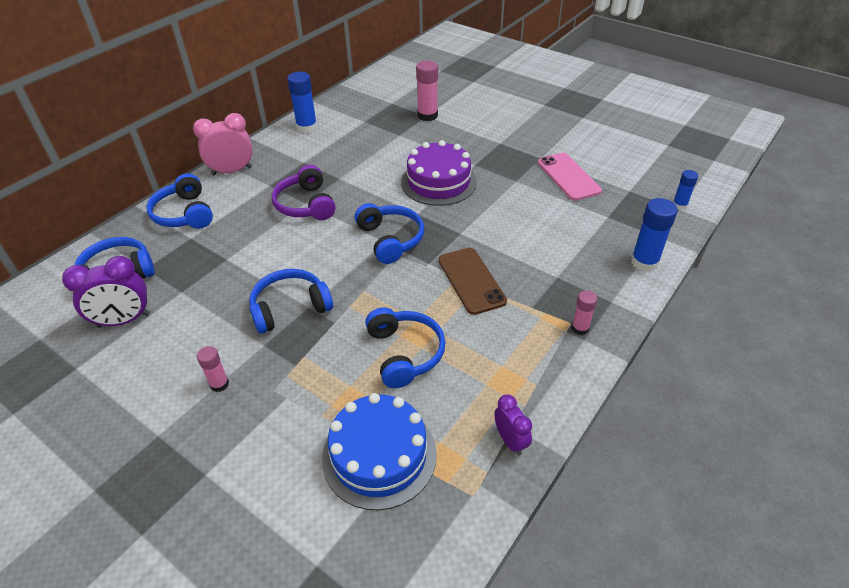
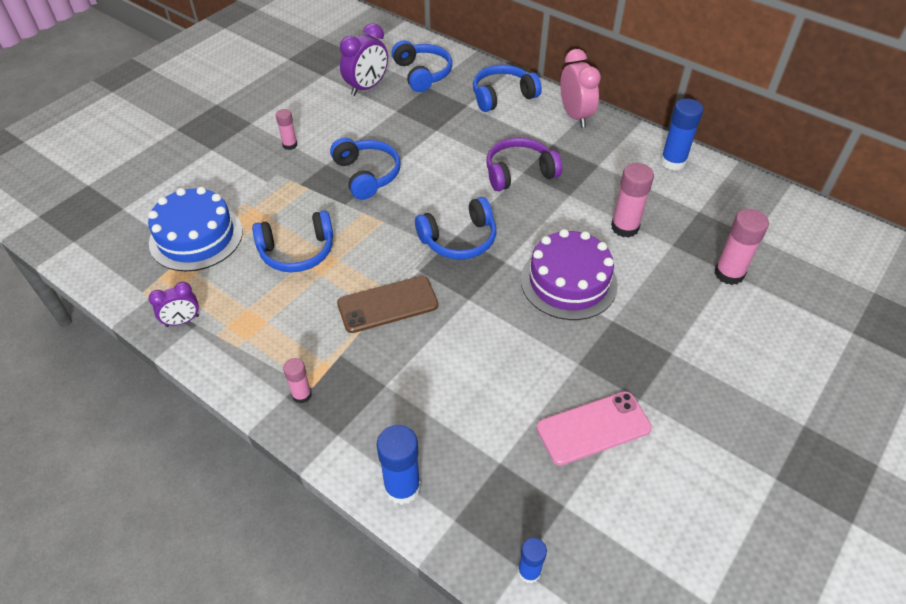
camera: 90 degrees right, 5 degrees up
purple clock [62,256,150,328] -> purple clock turned 120 degrees counterclockwise [340,23,388,96]
none -> pink glue stick [611,163,654,238]

